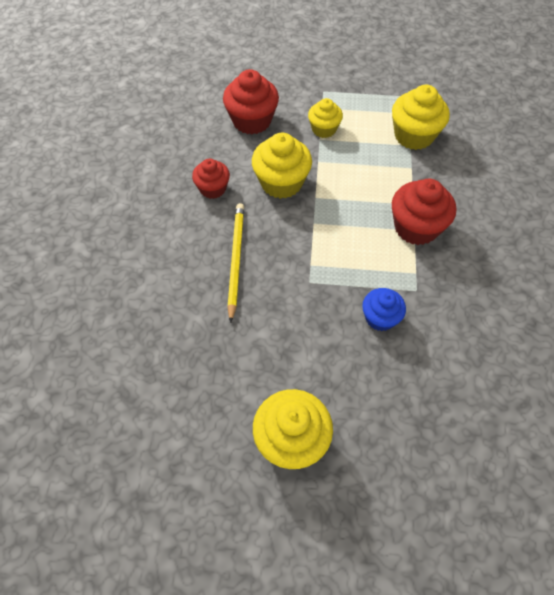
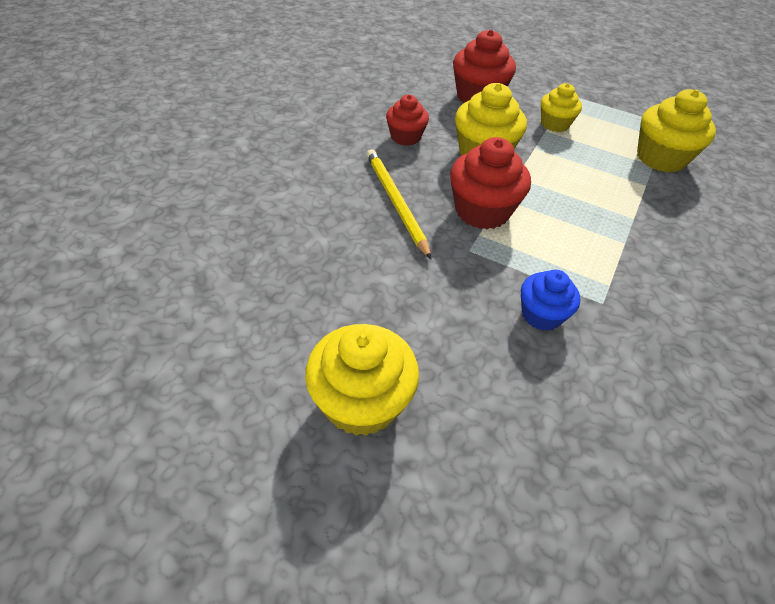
camera: 20 degrees right, 10 degrees down
yellow pencil [227,203,244,323] -> yellow pencil turned 45 degrees counterclockwise [367,149,431,259]
red cupcake [392,179,456,245] -> red cupcake moved to [450,137,531,229]

